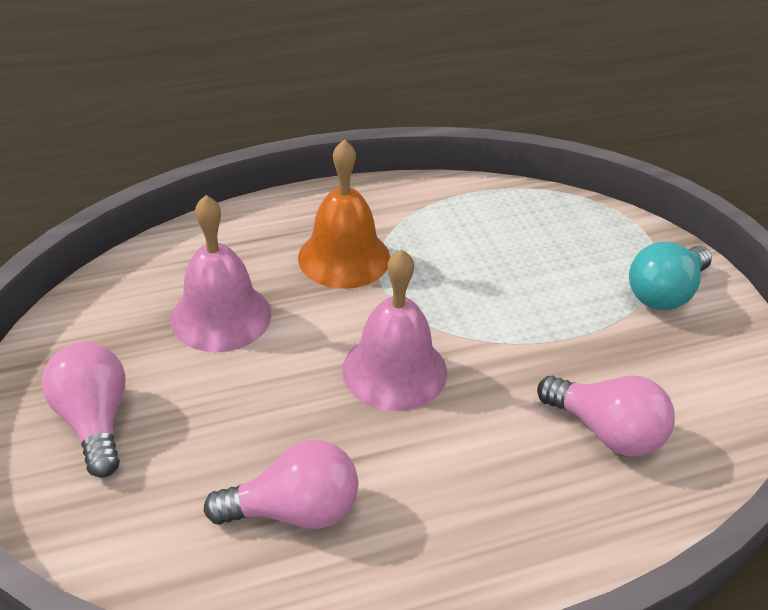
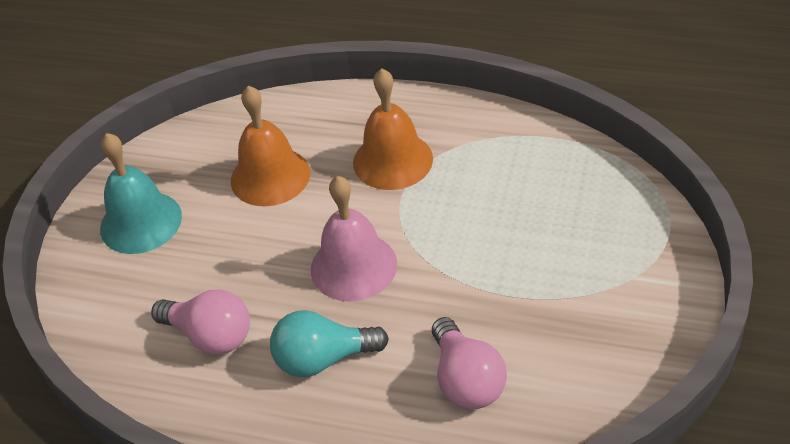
camera: 40 degrees right, 5 degrees up
pink light bulb [42,342,125,478] -> turquoise bell [100,133,182,254]
pink bell [171,195,272,352] -> orange bell [231,86,310,206]
turquoise light bulb [629,242,712,310] -> turquoise light bulb moved to [270,310,389,377]

